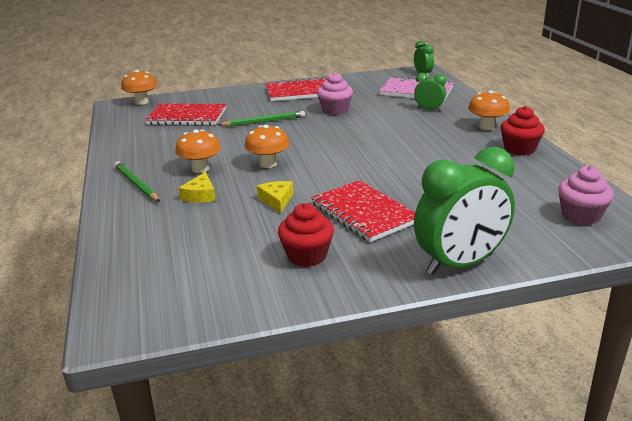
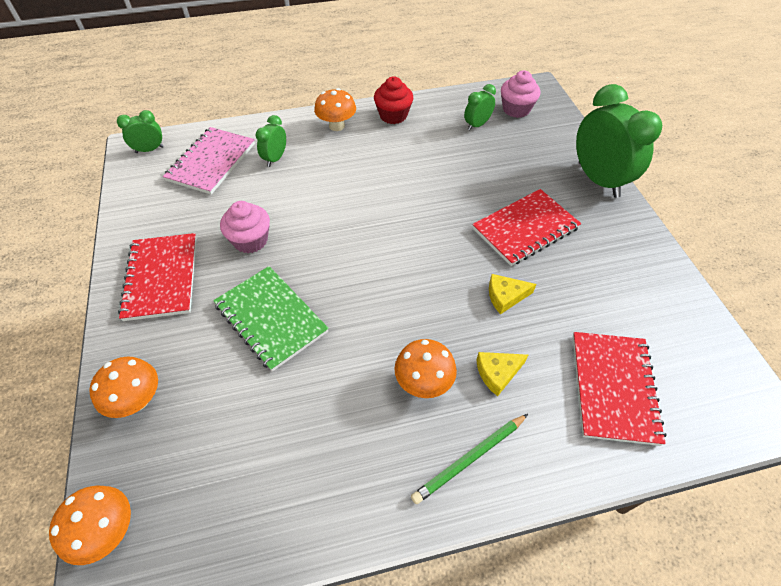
camera: 90 degrees left, 25 degrees up
red notebook [145,103,226,126] -> red notebook moved to [573,332,666,446]
yellow cheese [179,172,216,202] -> yellow cheese turned 150 degrees clockwise [476,352,528,396]
green pencil [219,111,305,126] -> green notebook [213,266,329,372]
orange mushroom [245,125,289,168] -> orange mushroom moved to [89,356,158,418]
red cupcake [278,203,334,267] -> none
none -> green clock [464,84,496,131]

